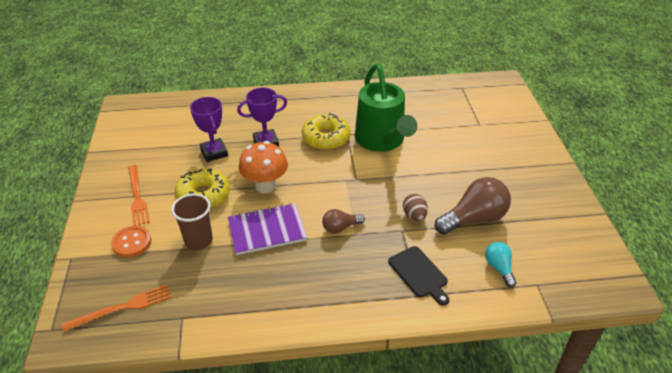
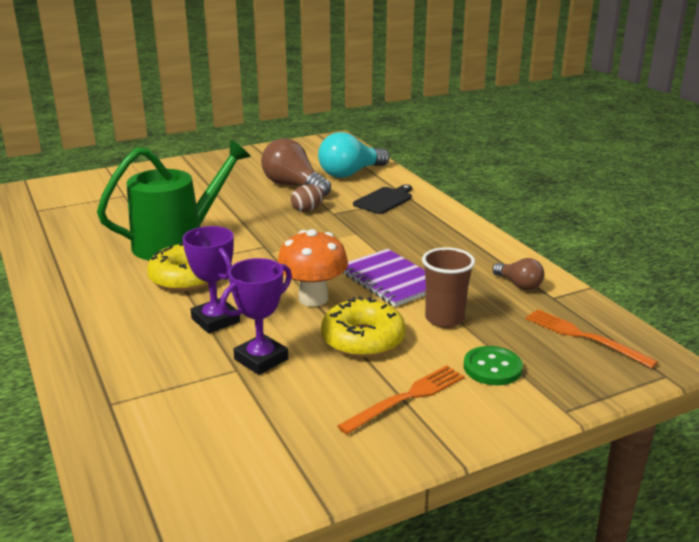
camera: 110 degrees left, 15 degrees down
orange button [111,226,151,257] -> green button [464,346,523,385]
brown light bulb [322,209,365,234] -> brown light bulb moved to [493,258,544,290]
turquoise light bulb [485,242,516,287] -> turquoise light bulb [318,132,390,178], size x1.86

